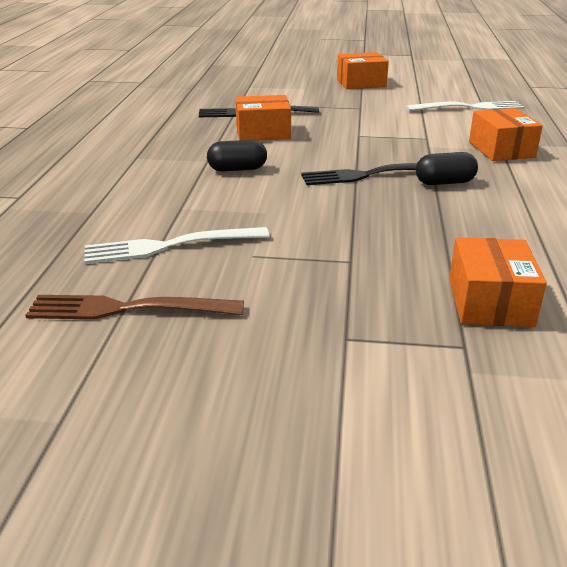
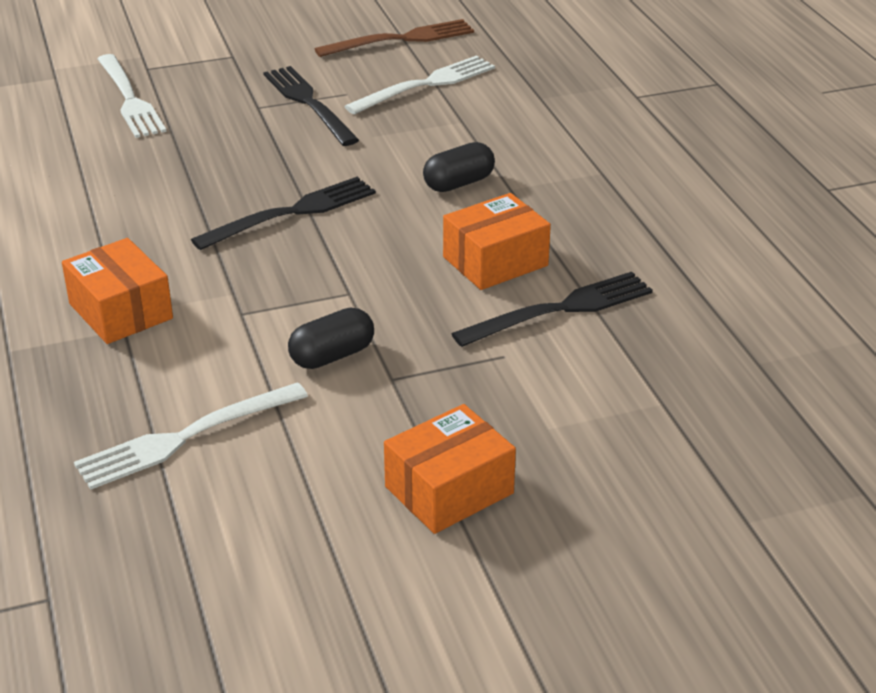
camera: 155 degrees right, 5 degrees up
black capsule [416,152,478,185] -> black capsule moved to [288,307,374,369]
orange box [449,237,547,327] -> white fork [97,54,166,138]
none -> black fork [263,66,359,146]

